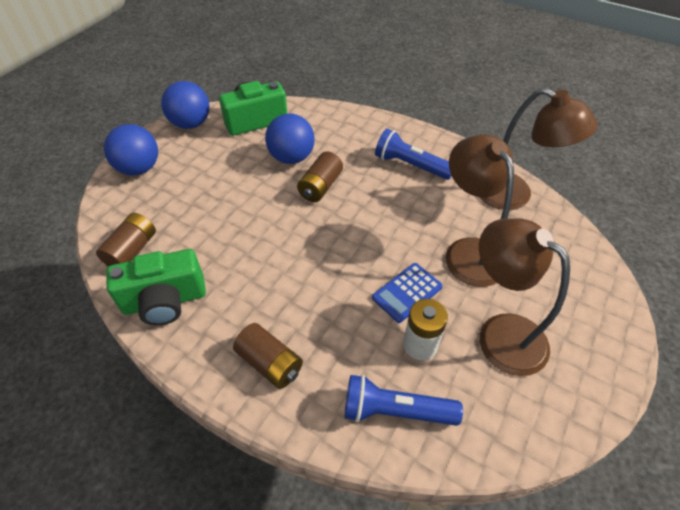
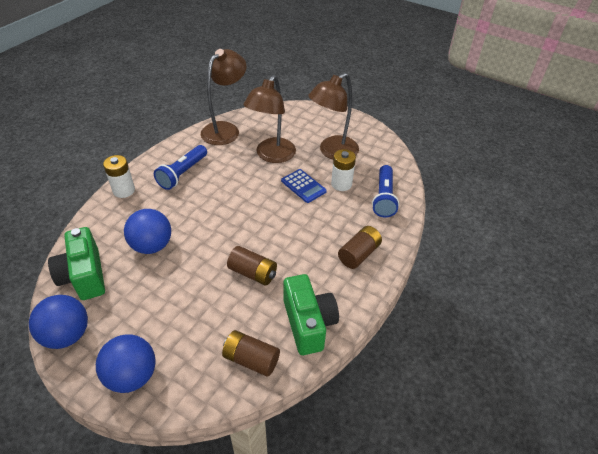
camera: 90 degrees left, 5 degrees down
brown battery [297,152,343,202] -> brown battery moved to [227,246,277,286]
brown lamp [445,134,514,287] -> brown lamp turned 45 degrees counterclockwise [243,75,296,163]
none -> white battery [103,155,135,198]

